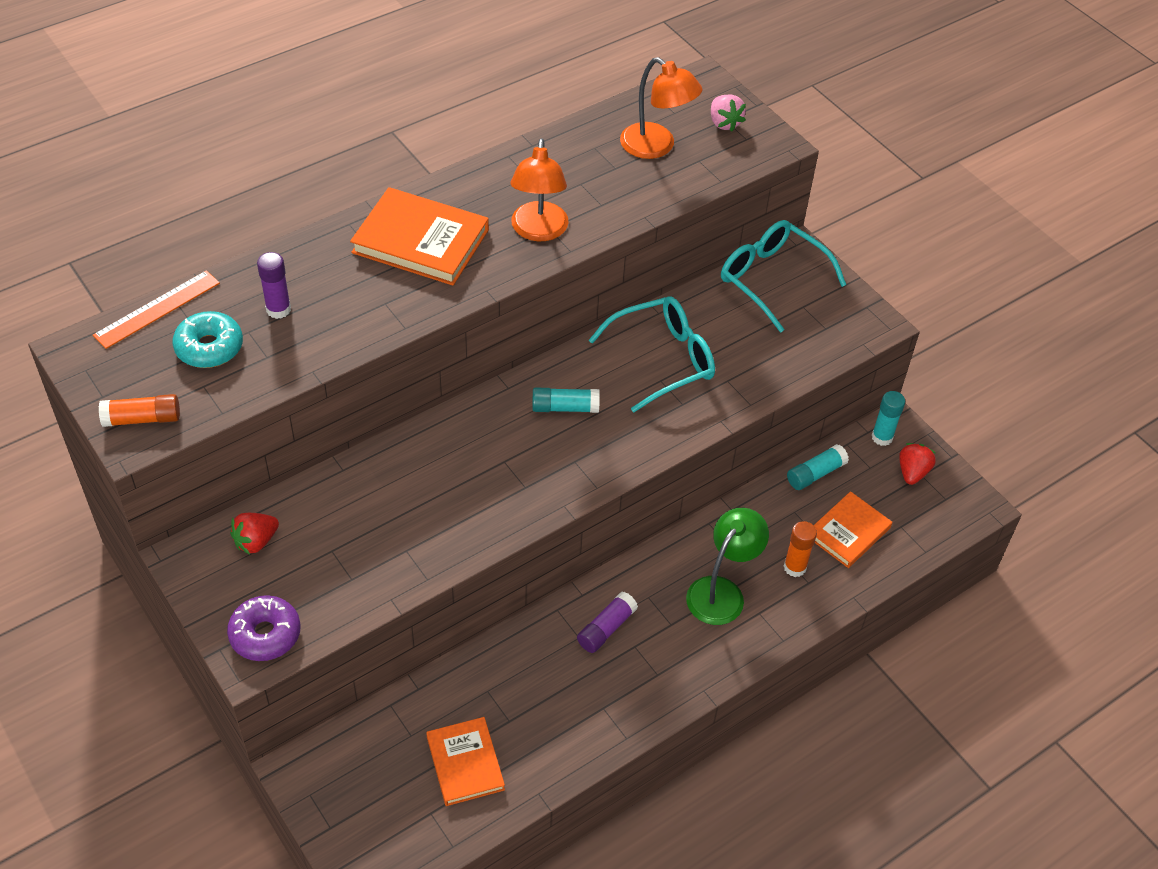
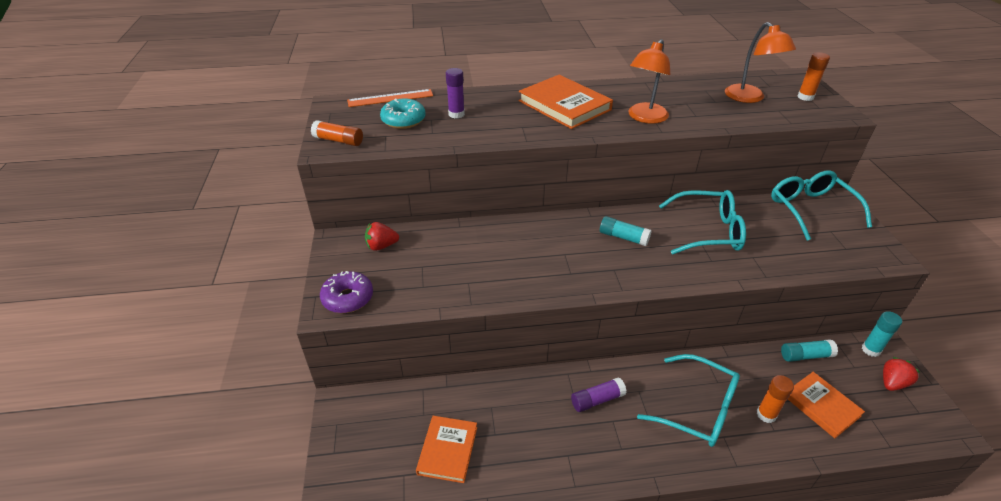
camera: 30 degrees right, 10 degrees down
green lamp [686,508,769,625] -> turquoise glasses [637,354,740,447]
pink strawberry [711,94,746,132] -> orange glue stick [797,52,830,101]
orange book [814,491,892,568] -> orange book turned 75 degrees clockwise [788,372,865,438]

